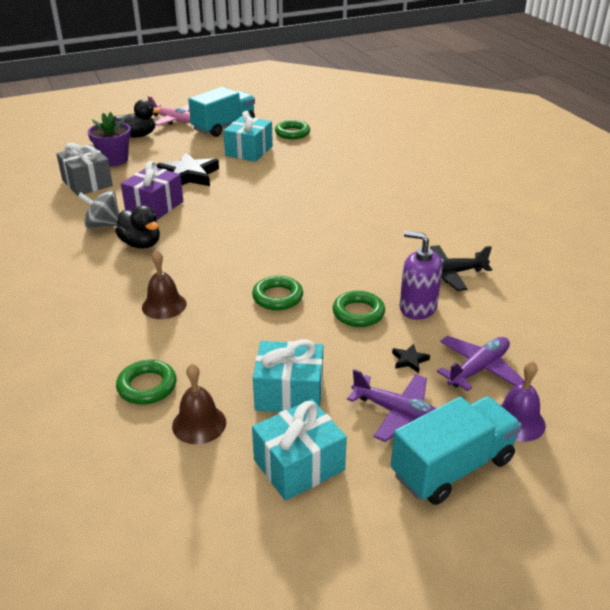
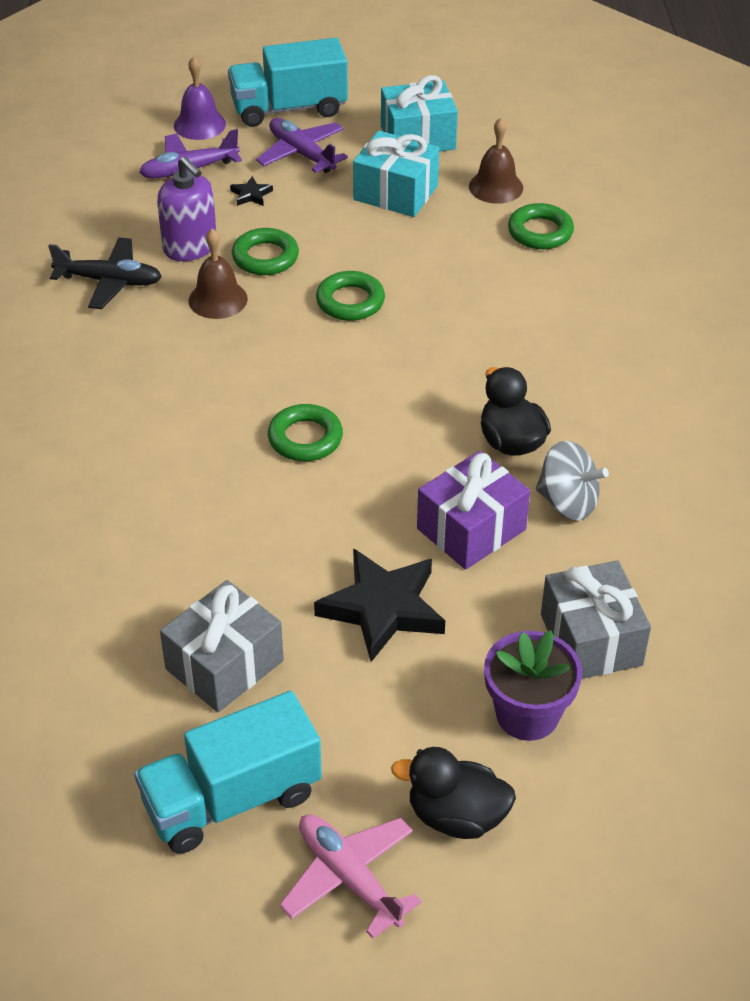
camera: 160 degrees left, 10 degrees up
brown bell [142,250,187,319] -> brown bell moved to [189,229,248,319]
turquoise gift [223,111,273,162] -> grey gift [160,580,284,712]
green ring [275,120,310,139] -> green ring moved to [268,404,343,461]

